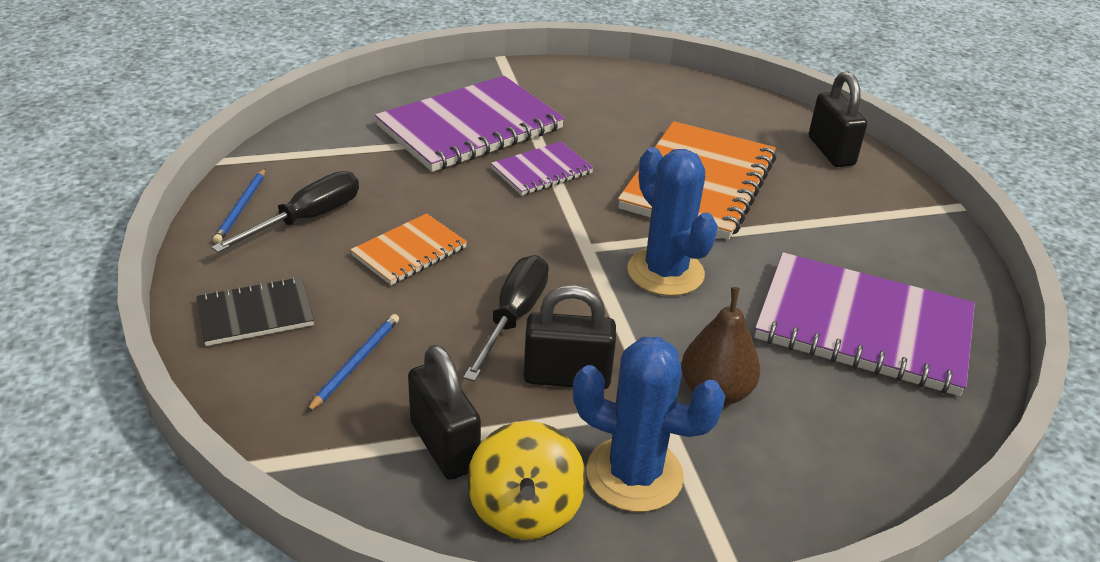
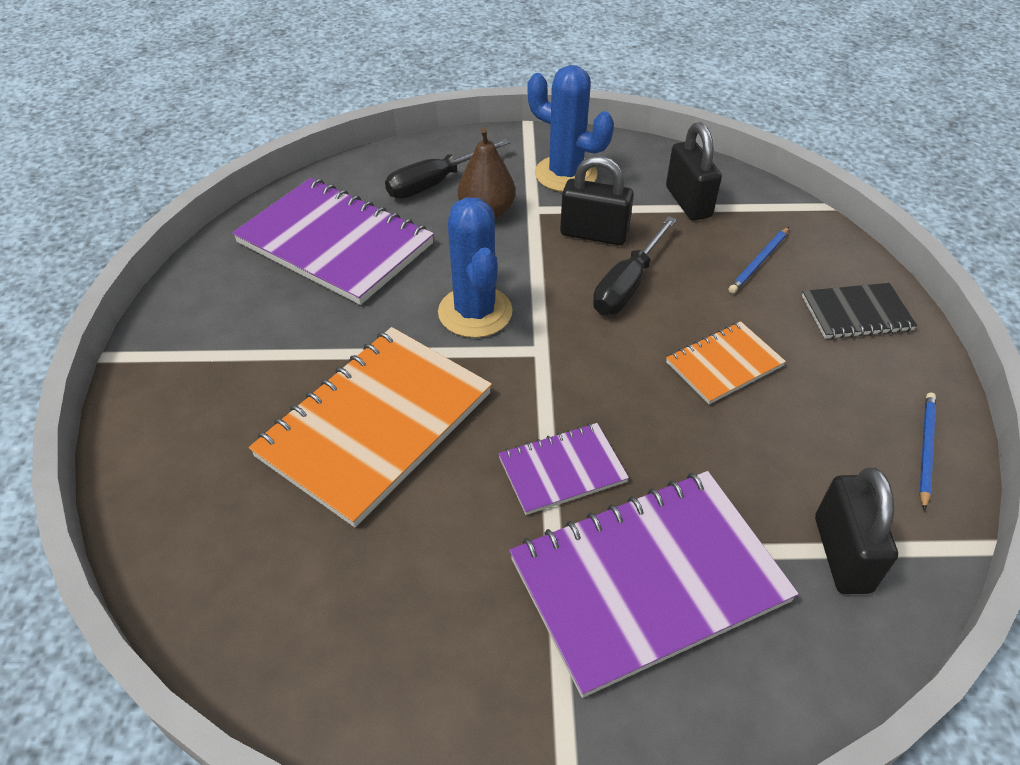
camera: 165 degrees left, 10 degrees up
black screwdriver [211,171,359,253] -> black screwdriver moved to [385,139,510,199]
yellow spinning top [467,421,586,540] -> none
black padlock [809,71,867,167] -> black padlock moved to [815,467,898,594]

